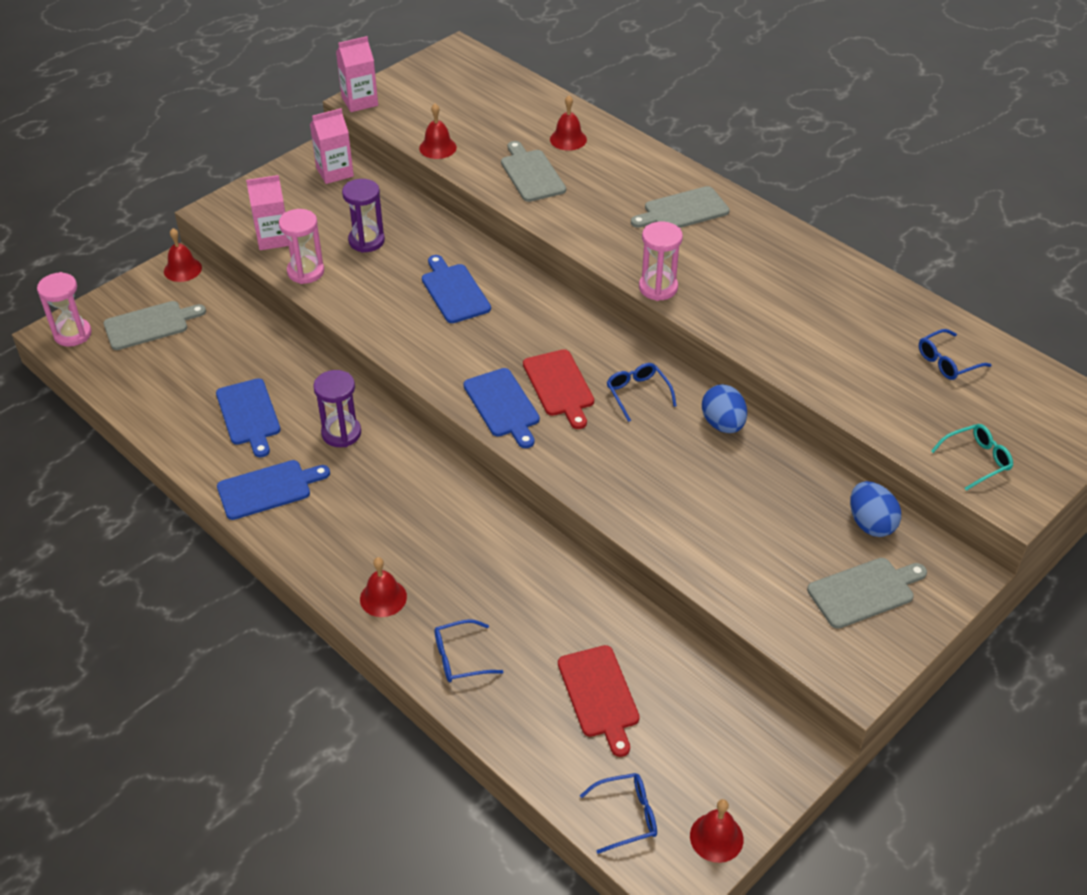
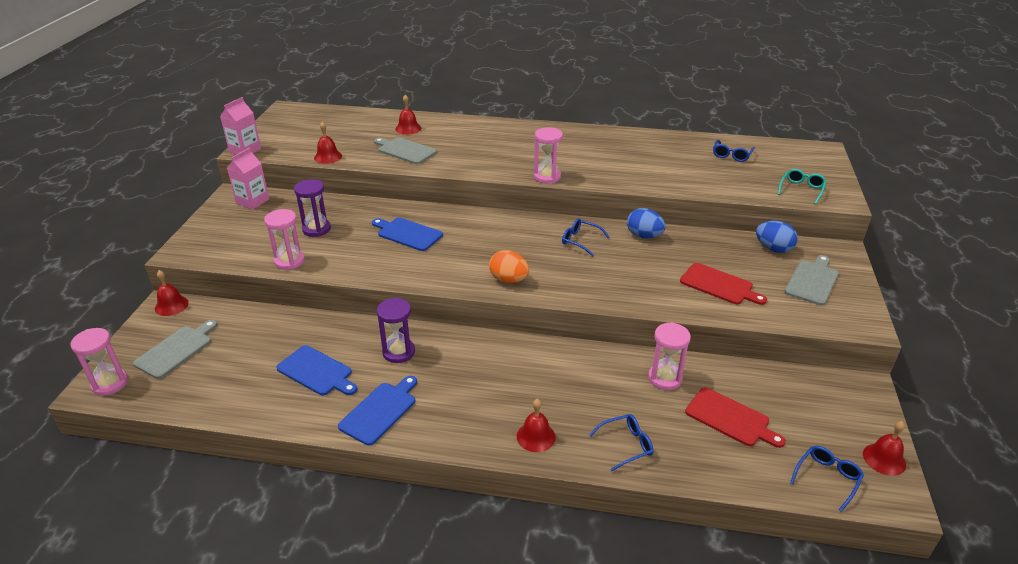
camera: 35 degrees left, 10 degrees down
pink carton [246,175,289,250] -> none
blue glasses [434,619,504,682] -> blue glasses turned 150 degrees counterclockwise [589,414,653,472]
blue cutting board [463,368,540,448] -> orange egg [489,250,529,283]
red cutting board [523,349,594,429] -> red cutting board moved to [680,263,767,305]
grey cutting board [631,186,730,228] -> none
none -> pink hourglass [648,322,691,390]

